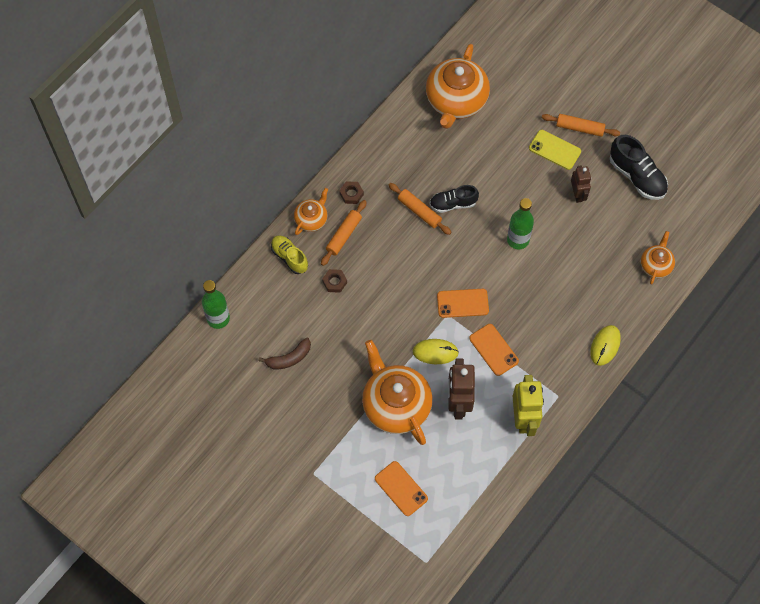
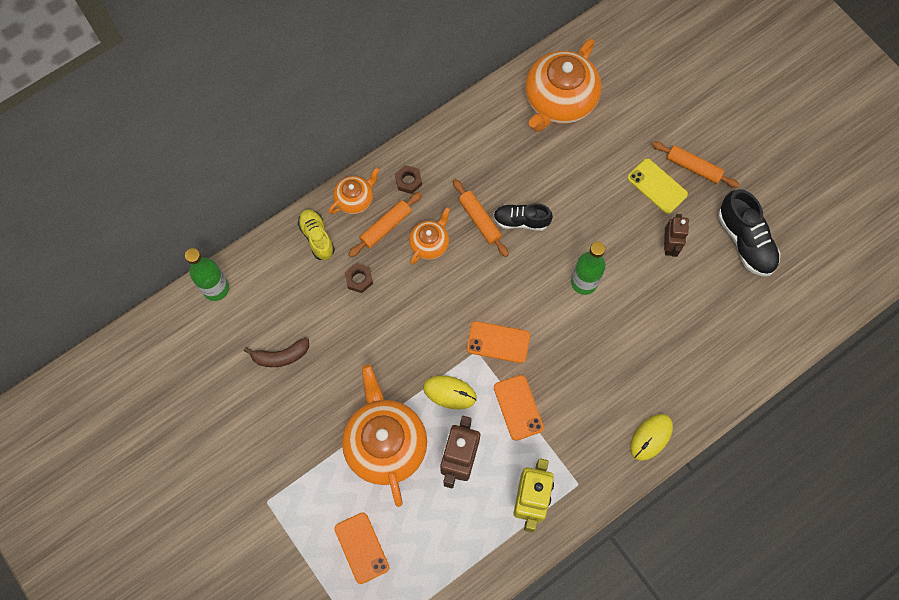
camera: 15 degrees right, 5 degrees up
orange teapot [641,231,675,285] -> orange teapot moved to [409,207,450,264]

